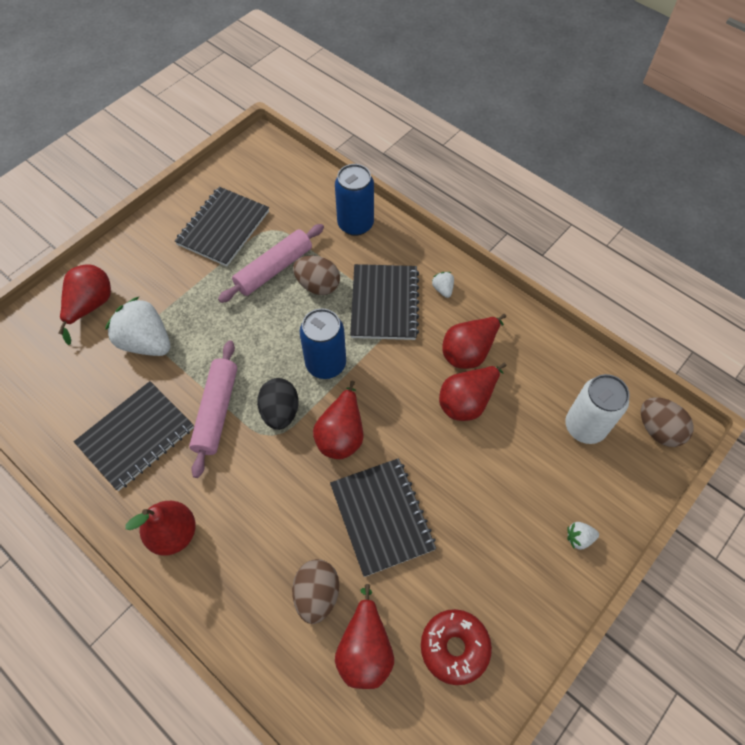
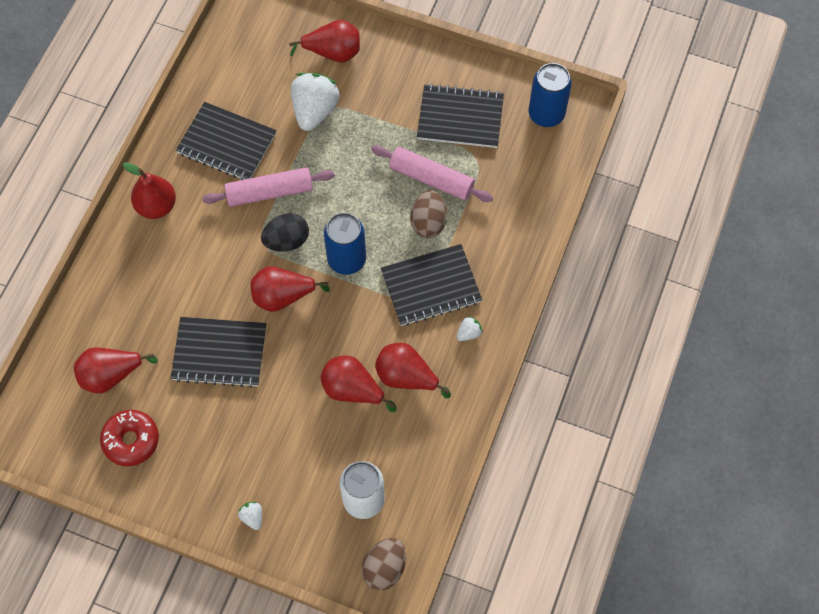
camera: 70 degrees right, 5 degrees up
brown egg [292,559,339,624] -> none
black notebook [330,458,436,577] -> black notebook turned 45 degrees clockwise [171,317,266,388]
blue can [335,164,374,236] -> blue can moved to [528,63,572,127]

